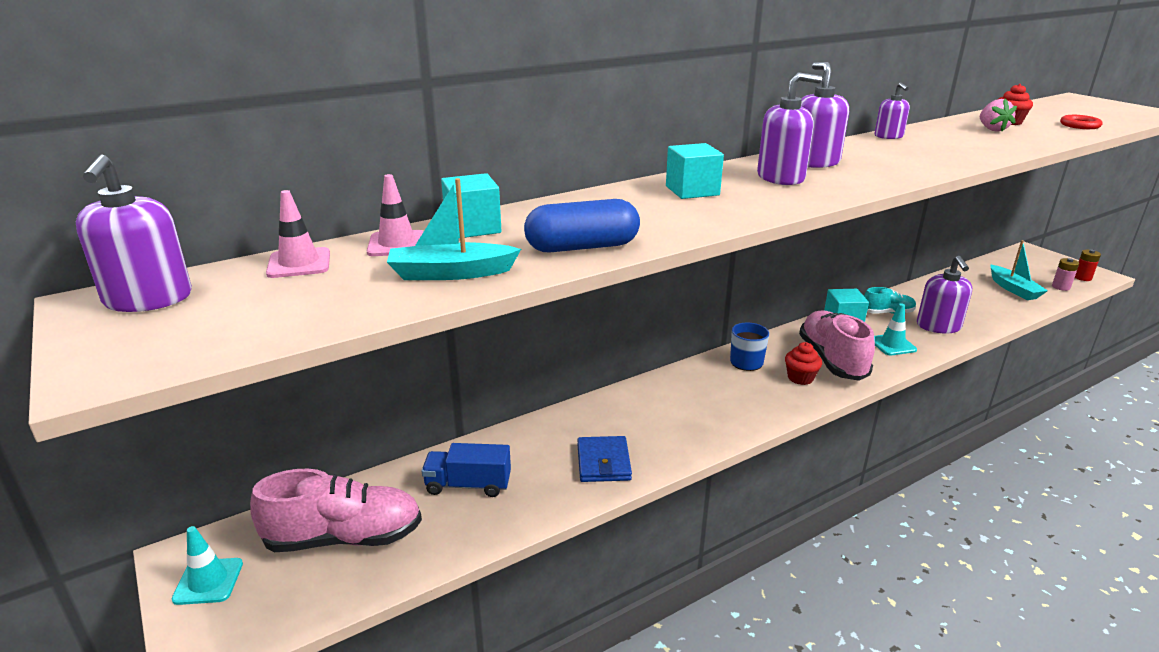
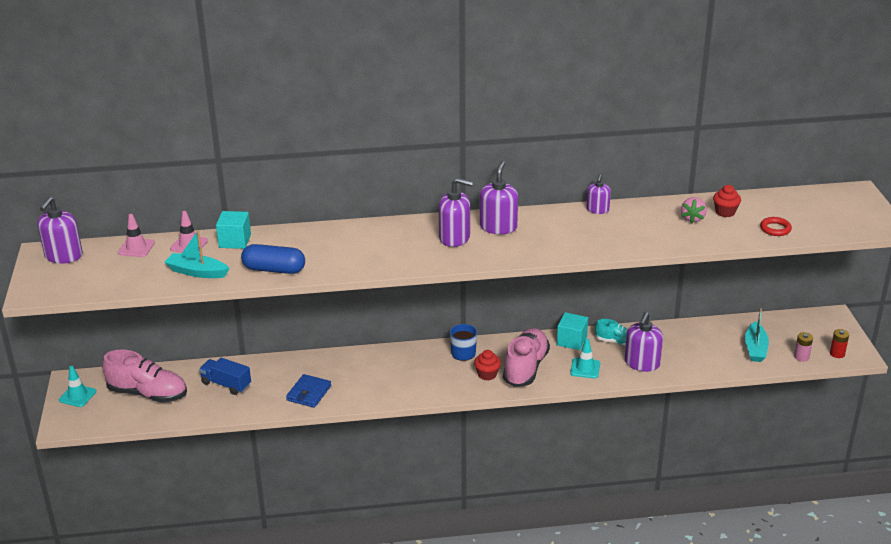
camera: 25 degrees right, 5 degrees up
turquoise cube [666,143,724,199] -> none

